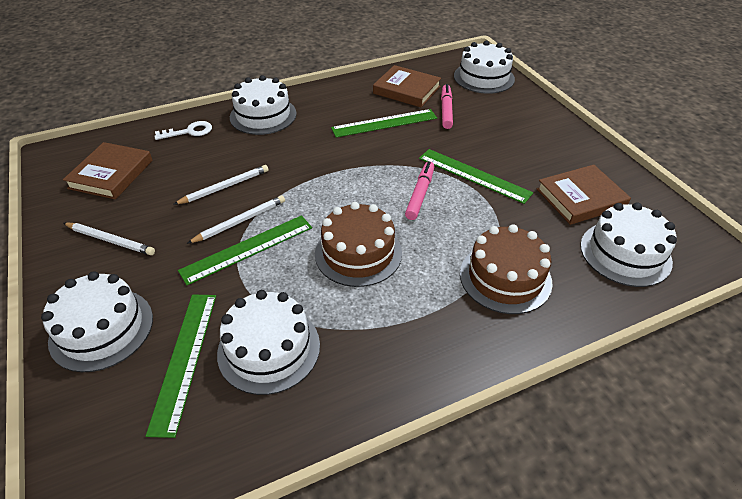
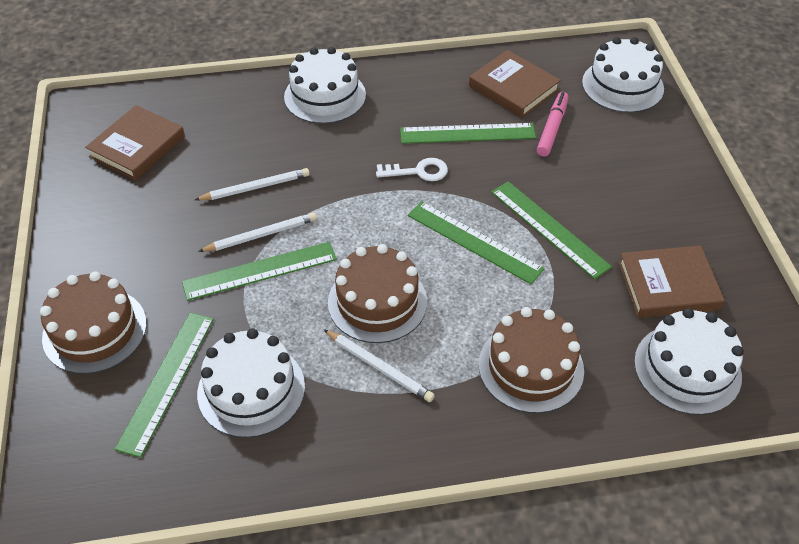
camera: 15 degrees right, 5 degrees up
white cake [41,271,153,372] -> brown cake [40,271,147,374]
white pencil [64,222,155,255] -> white pencil moved to [323,329,435,402]
white key [154,121,212,140] -> white key moved to [376,158,448,181]
pink marker [405,161,435,220] -> green ruler [408,201,545,285]

